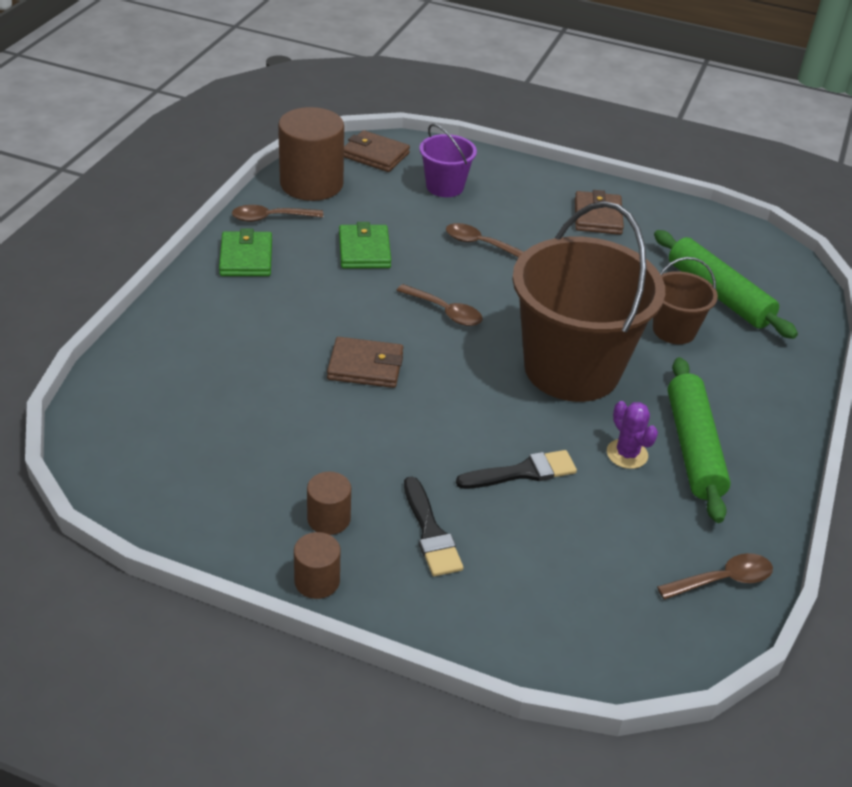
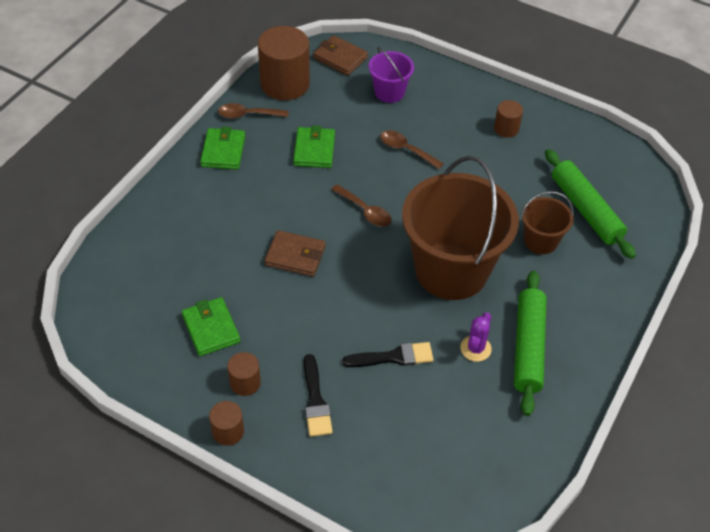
camera: 10 degrees right, 10 degrees up
brown wallet [575,190,624,235] -> brown cylinder [494,100,523,137]
purple cactus [607,401,658,469] -> purple cactus turned 45 degrees clockwise [460,312,492,362]
brown spoon [657,553,773,600] -> none
none -> green wallet [182,297,240,356]

